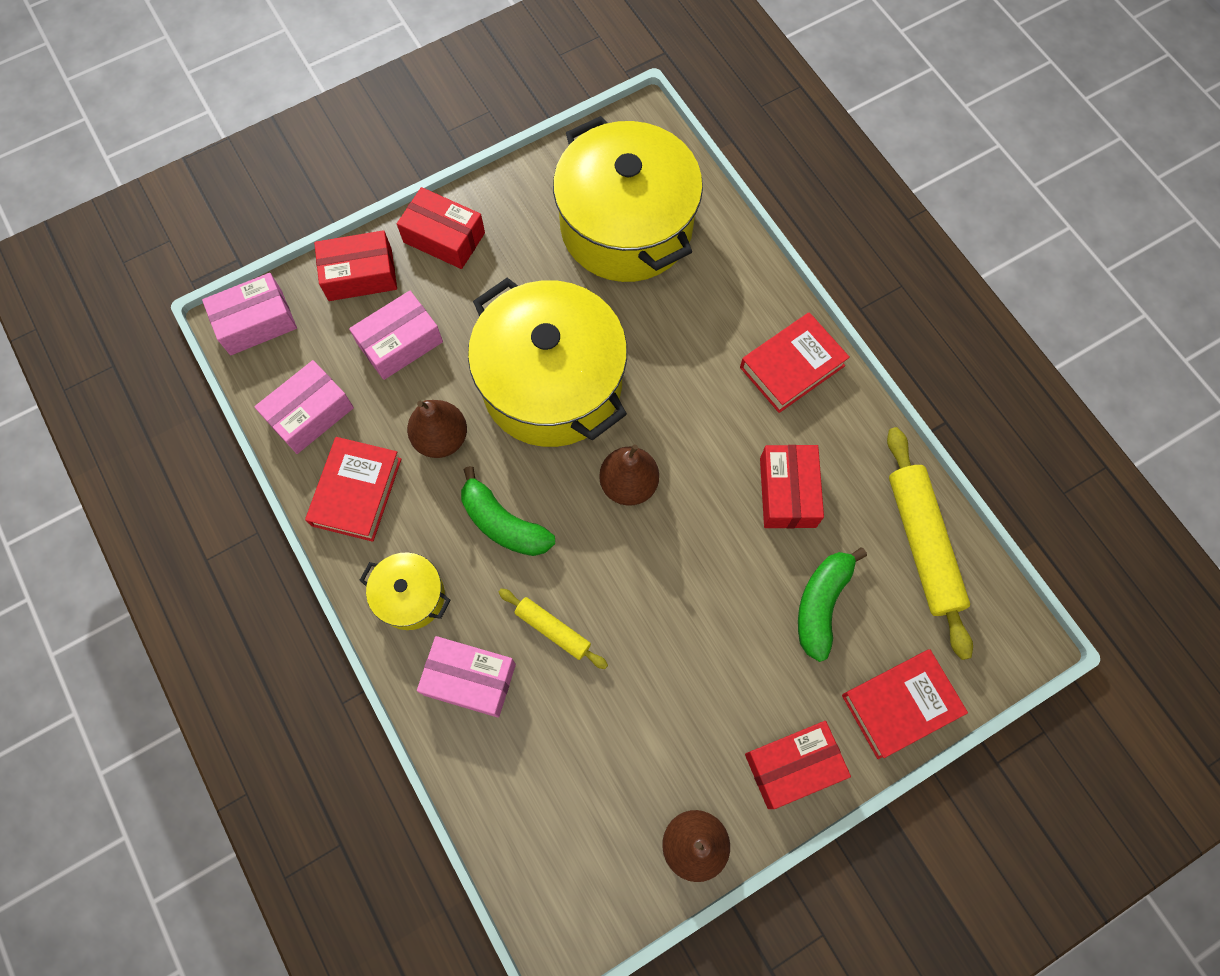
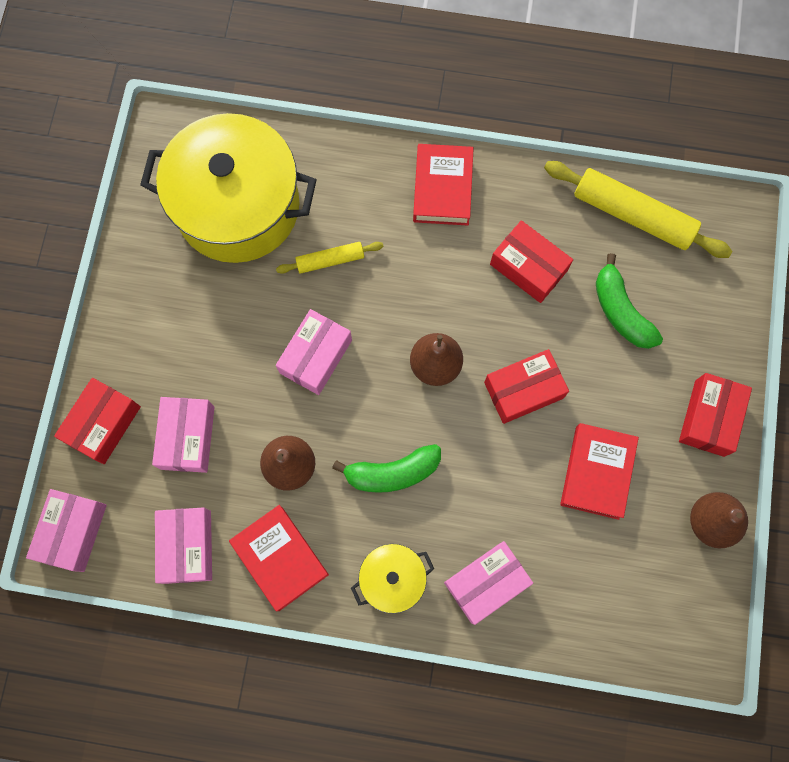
camera: 50 degrees left, 5 degrees up
red box [397,187,485,269] -> red box moved to [484,349,569,424]
yellow pot [468,277,627,447] -> pink box [276,309,352,395]
yellow rolling pin [498,588,608,669] -> yellow rolling pin moved to [276,242,383,274]
red book [842,649,968,759] -> red book moved to [560,423,639,520]

